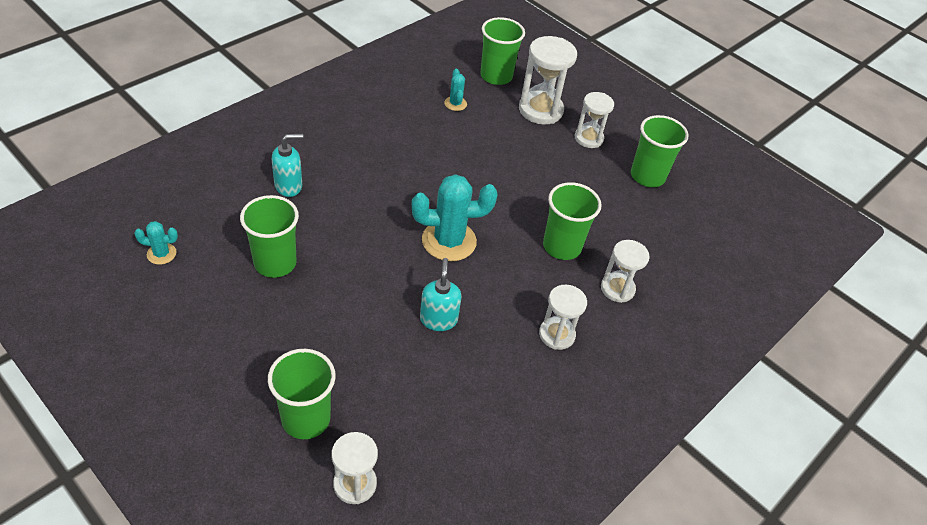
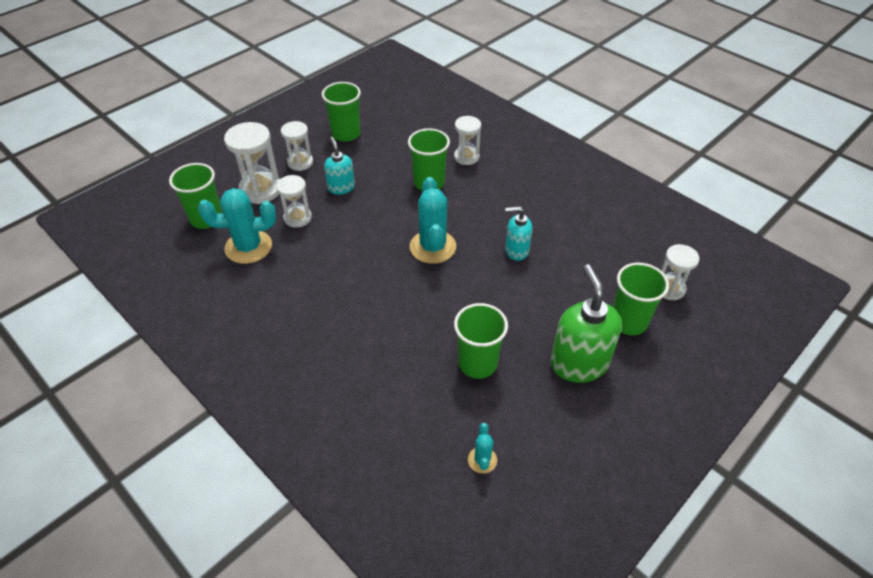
camera: 85 degrees left, 0 degrees up
turquoise soap dispenser [271,134,303,197] -> turquoise soap dispenser moved to [324,137,355,195]
turquoise cactus [444,69,467,111] -> turquoise cactus [198,188,276,264], size x2.05
white hourglass [539,285,587,350] -> white hourglass moved to [276,175,312,228]
none -> green soap dispenser [551,264,622,383]

